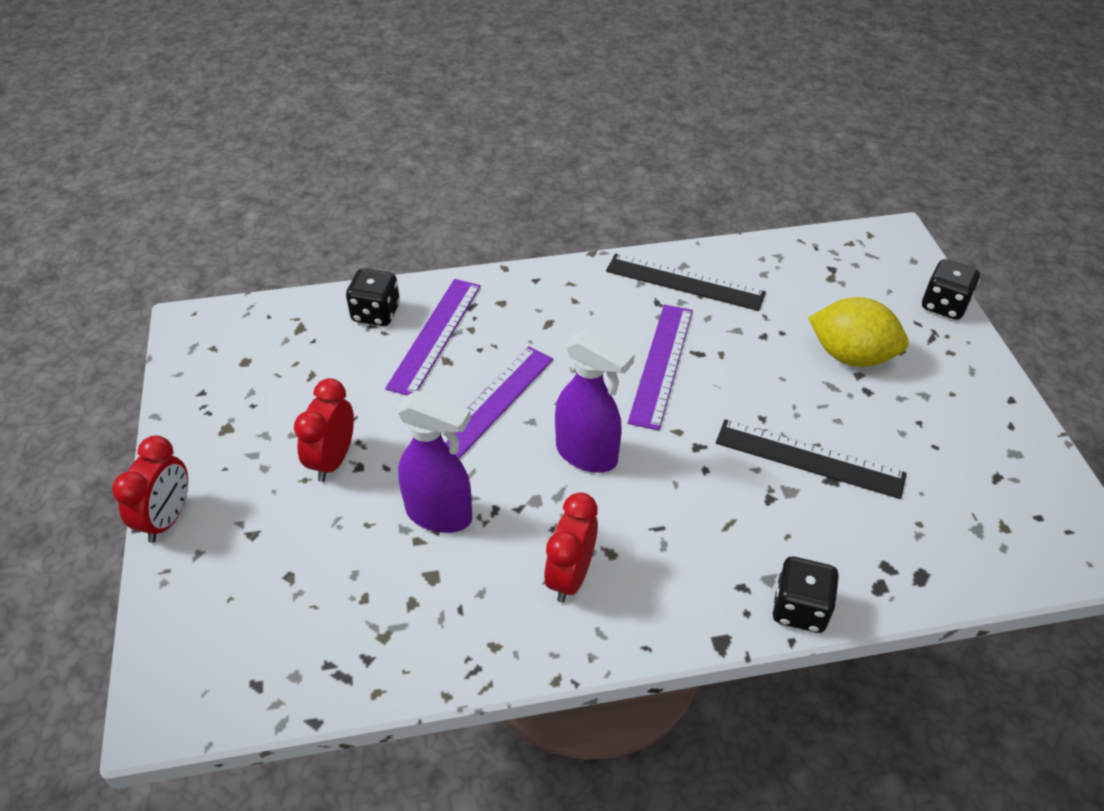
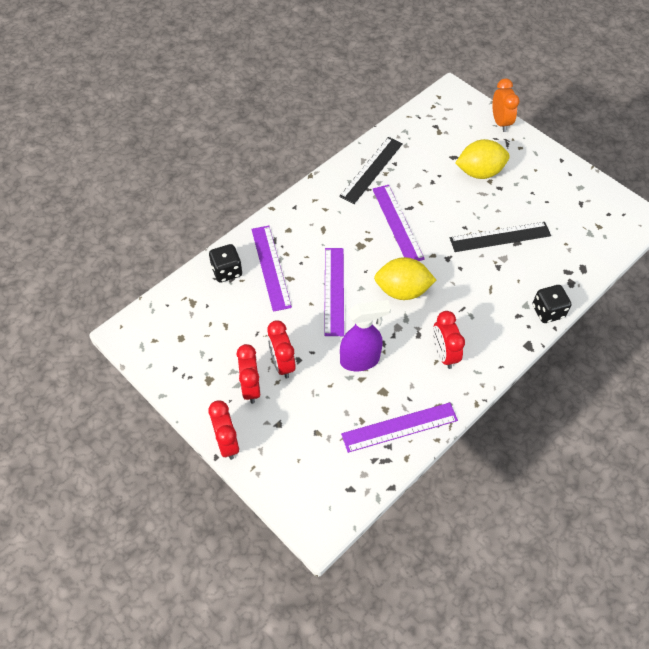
camera: 35 degrees left, 10 degrees up
purple spray bottle [555,329,635,473] -> yellow lemon [374,257,436,300]
black ruler [606,253,766,311] -> black ruler turned 45 degrees counterclockwise [339,137,403,204]
black dice [922,259,980,320] -> orange clock [492,79,520,132]
none -> red clock [237,344,261,404]
none -> purple ruler [341,403,458,453]

